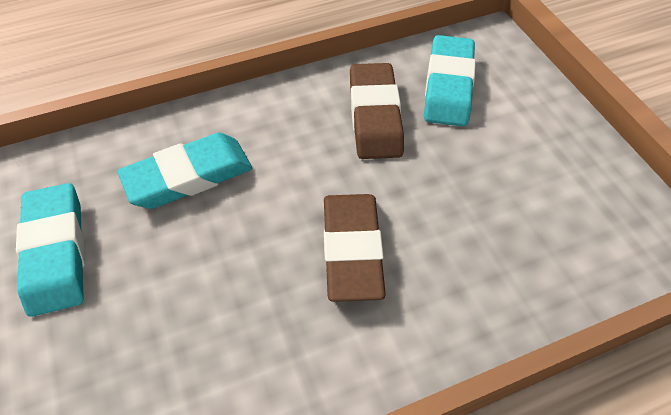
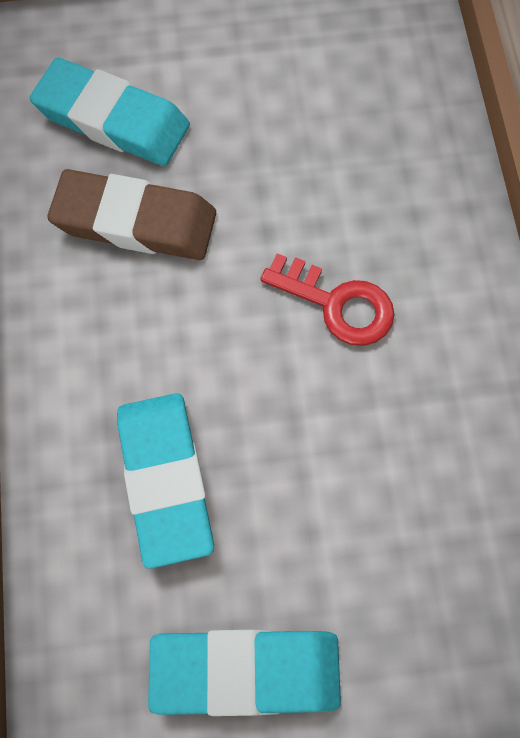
camera: 75 degrees left, 15 degrees up
brown eraser [324,194,386,302] -> red key [260,253,394,346]

